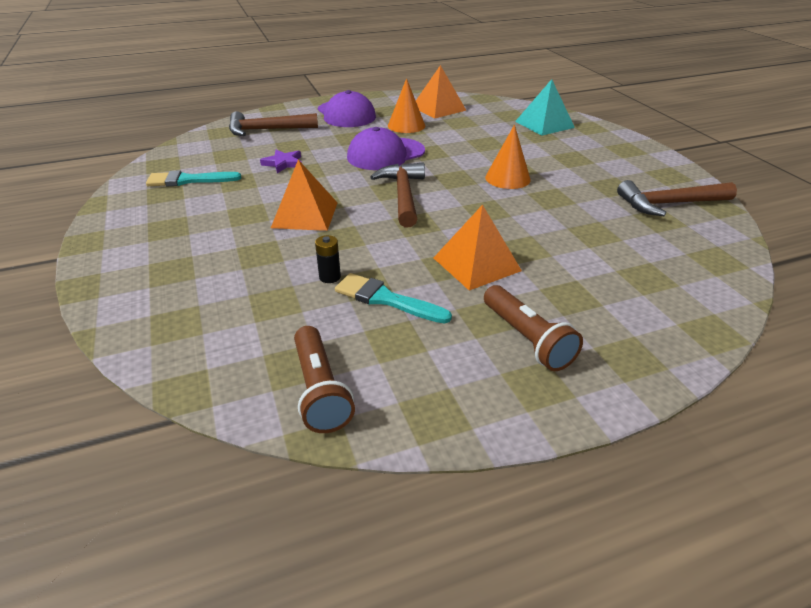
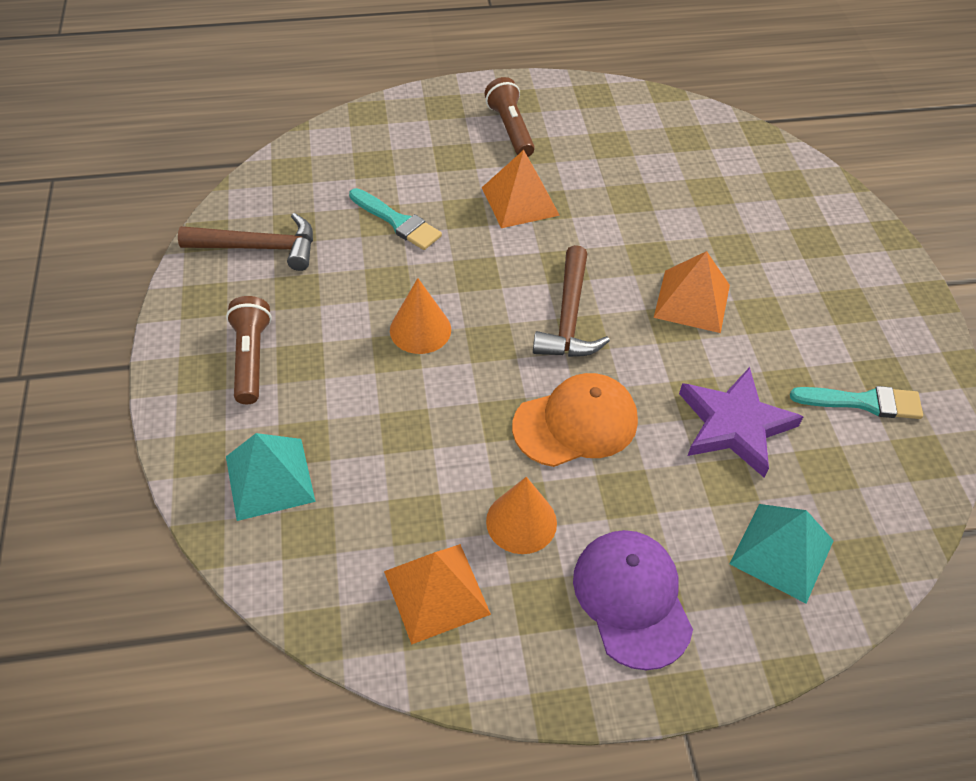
camera: 170 degrees left, 15 degrees up
brown hammer [229,111,318,136] -> turquoise pyramid [730,504,834,603]
purple star [260,150,302,173] -> purple star [679,367,804,478], size x1.88
brown flashlight [294,326,355,433] -> brown flashlight moved to [226,296,272,404]
black battery [315,235,341,283] -> none
turquoise brush [335,273,452,324] -> turquoise brush moved to [349,188,442,250]
purple cap [347,127,425,170] -> orange cap [512,373,638,467]

